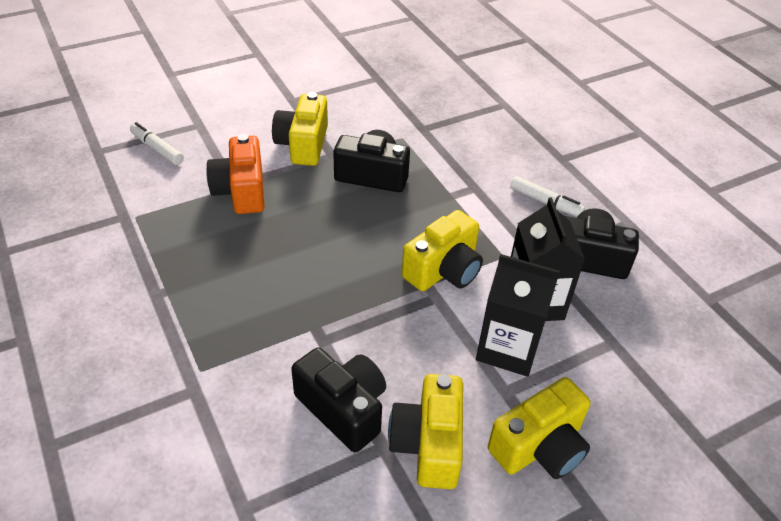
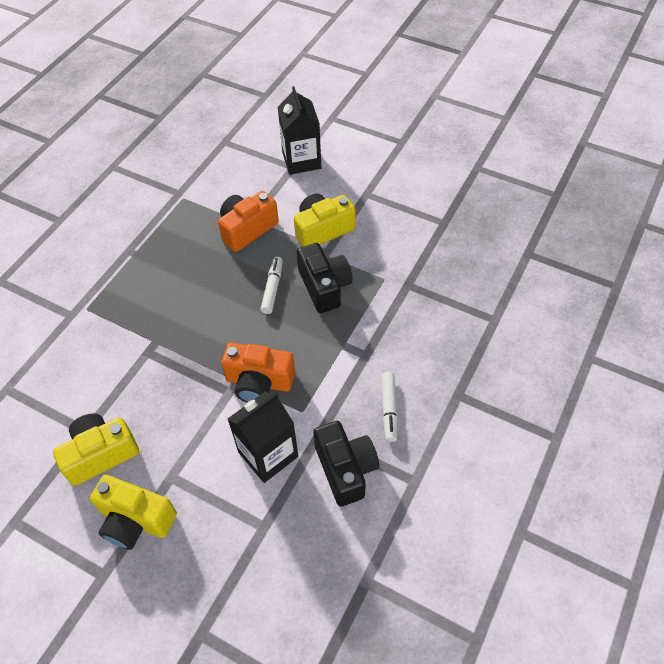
camera: 60 degrees right, 10 degrees up
white marker [130,122,184,165] -> white marker moved to [261,257,283,314]
black camera [291,348,386,453] -> none
yellow camera [402,210,483,291] -> orange camera [221,343,295,403]
black carton [476,254,560,377] -> black carton moved to [278,86,321,175]

